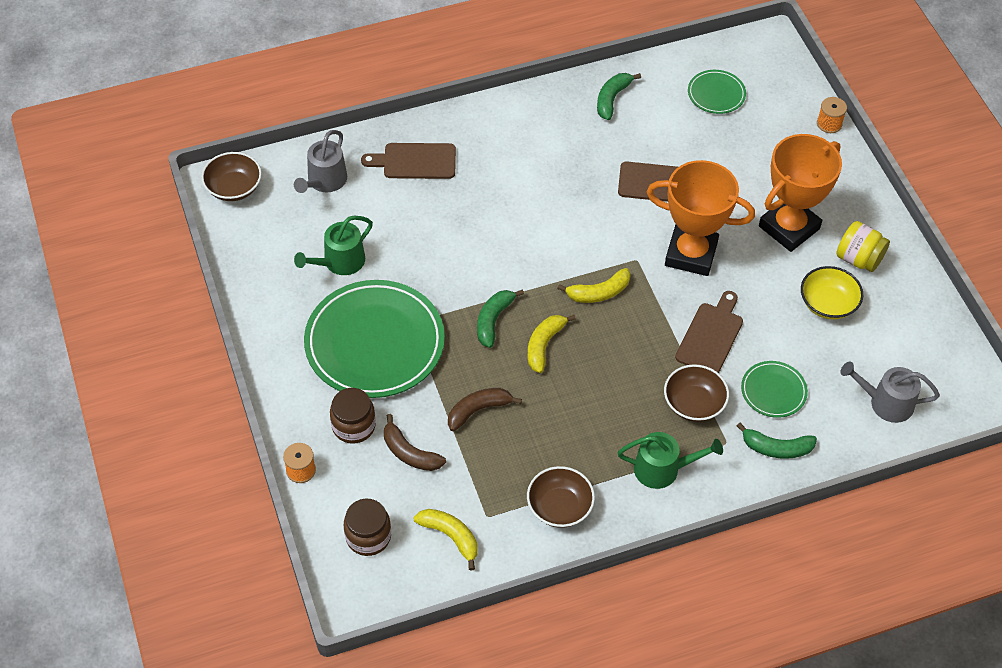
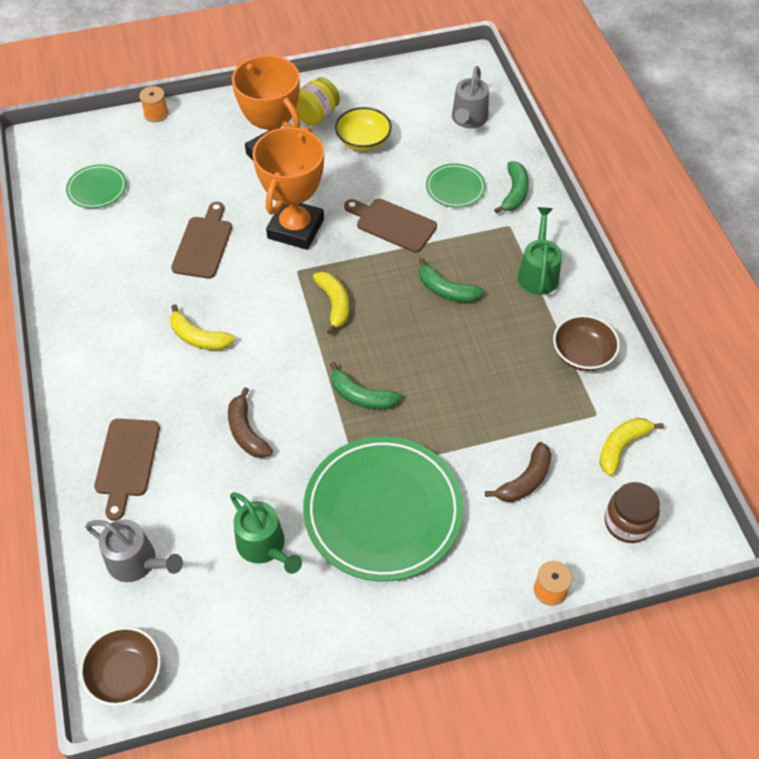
camera: 85 degrees left, 0 degrees up
brown jar [330,388,376,444] -> none
brown banana [448,388,522,431] -> brown banana moved to [228,387,273,458]
yellow banana [527,315,576,373] -> yellow banana moved to [170,304,235,350]
green banana [597,73,641,120] -> green banana moved to [419,258,484,302]
brown bowl [664,364,729,422] -> none

